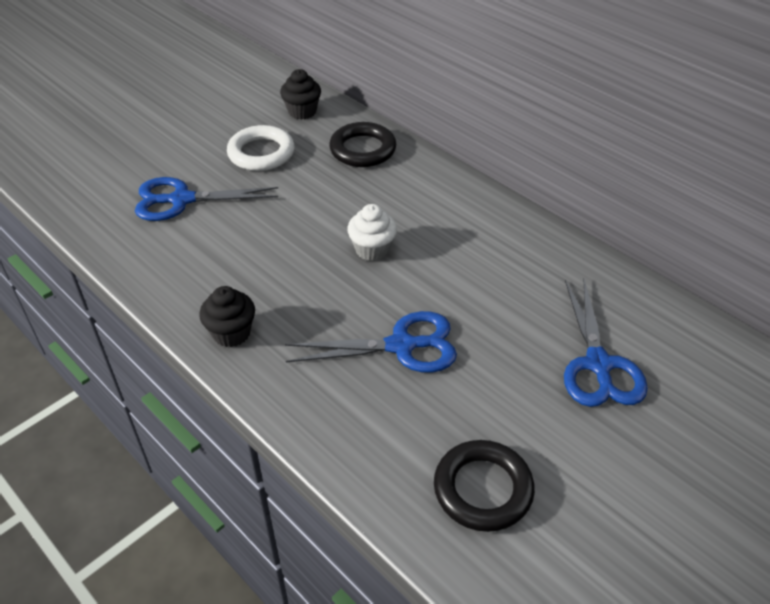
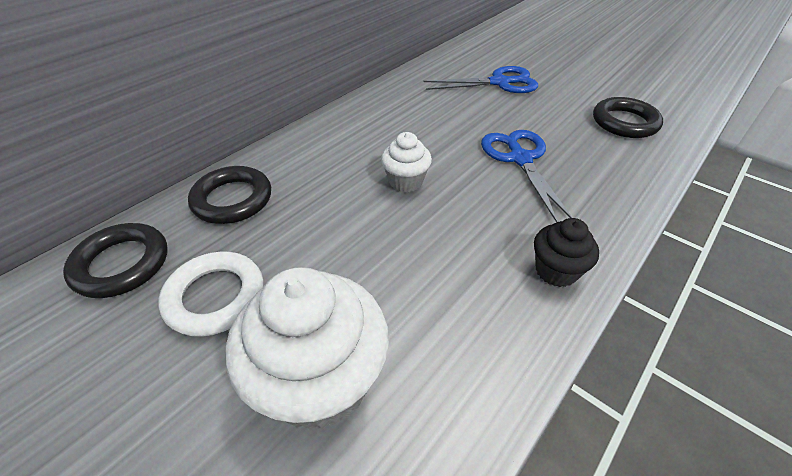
camera: 95 degrees left, 0 degrees up
blue scissors [135,177,278,221] -> white cupcake [226,267,389,430]
black cupcake [280,69,321,120] -> black ring [63,223,167,298]

